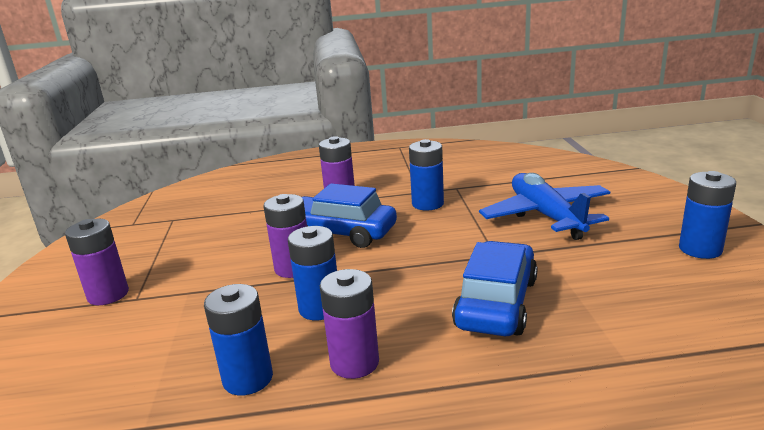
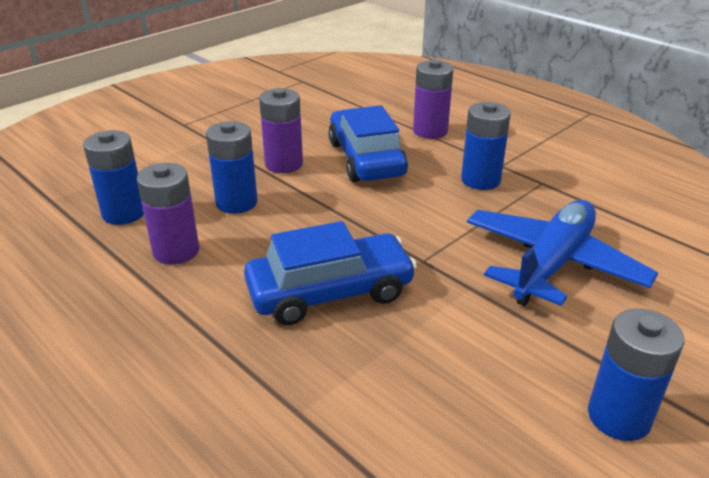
camera: 50 degrees right, 10 degrees up
purple battery [65,219,129,305] -> none

